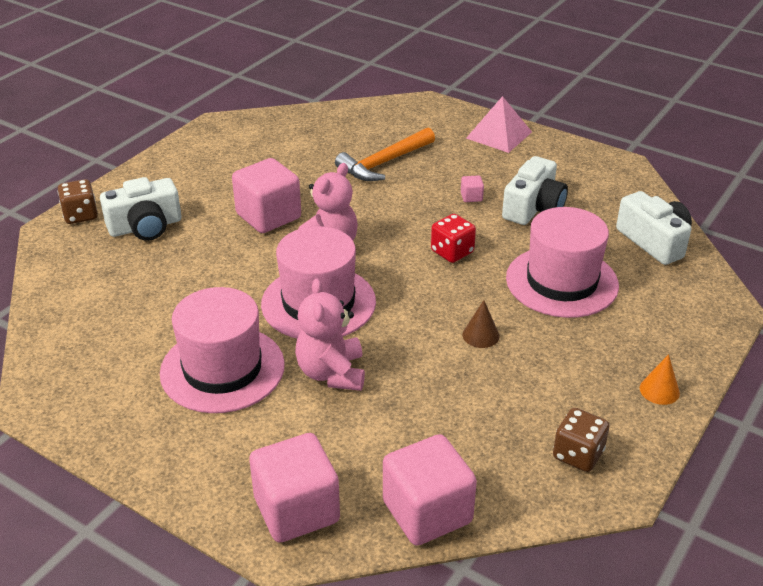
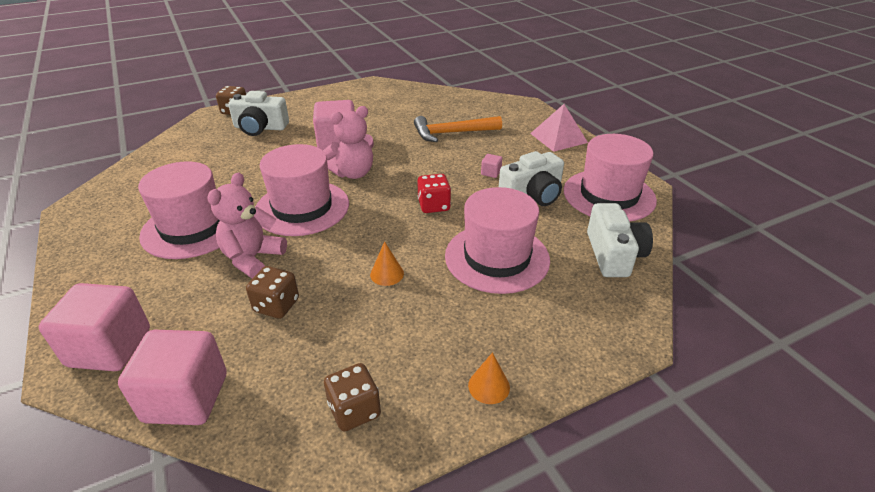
camera: 30 degrees right, 0 degrees up
brown cone [463,300,500,348] -> orange cone [370,241,404,286]
none -> brown dice [246,266,299,319]
none -> pink hat [564,134,657,222]

